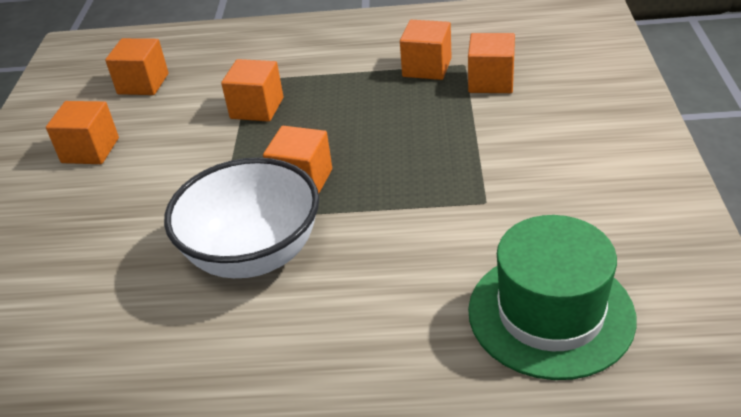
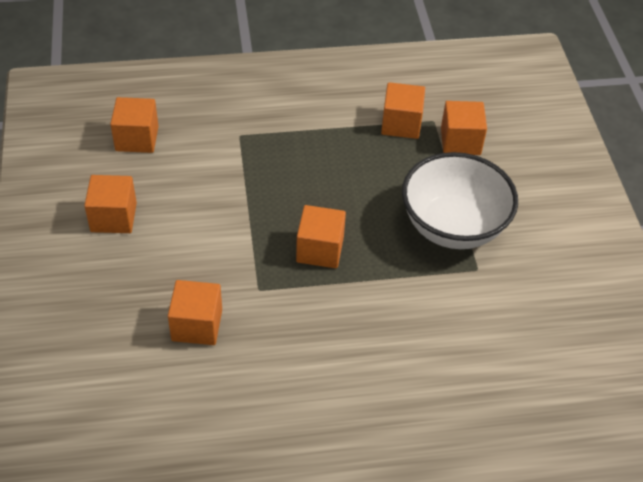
camera: 15 degrees left, 10 degrees up
white bowl [164,157,319,278] -> white bowl moved to [402,152,518,249]
orange cube [221,59,283,122] -> orange cube moved to [168,280,222,345]
green hat [468,215,637,380] -> none

